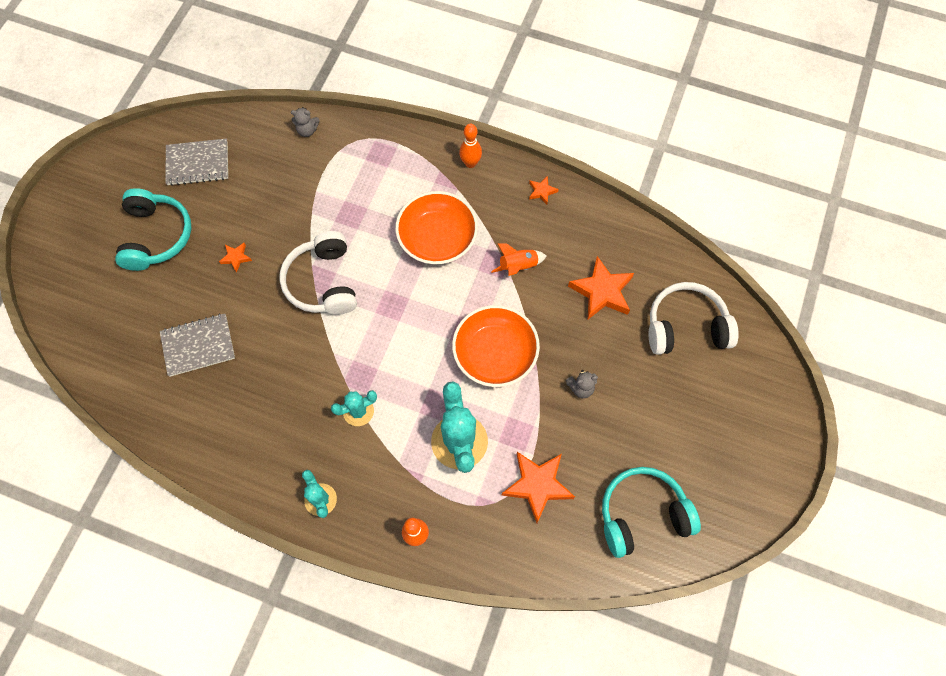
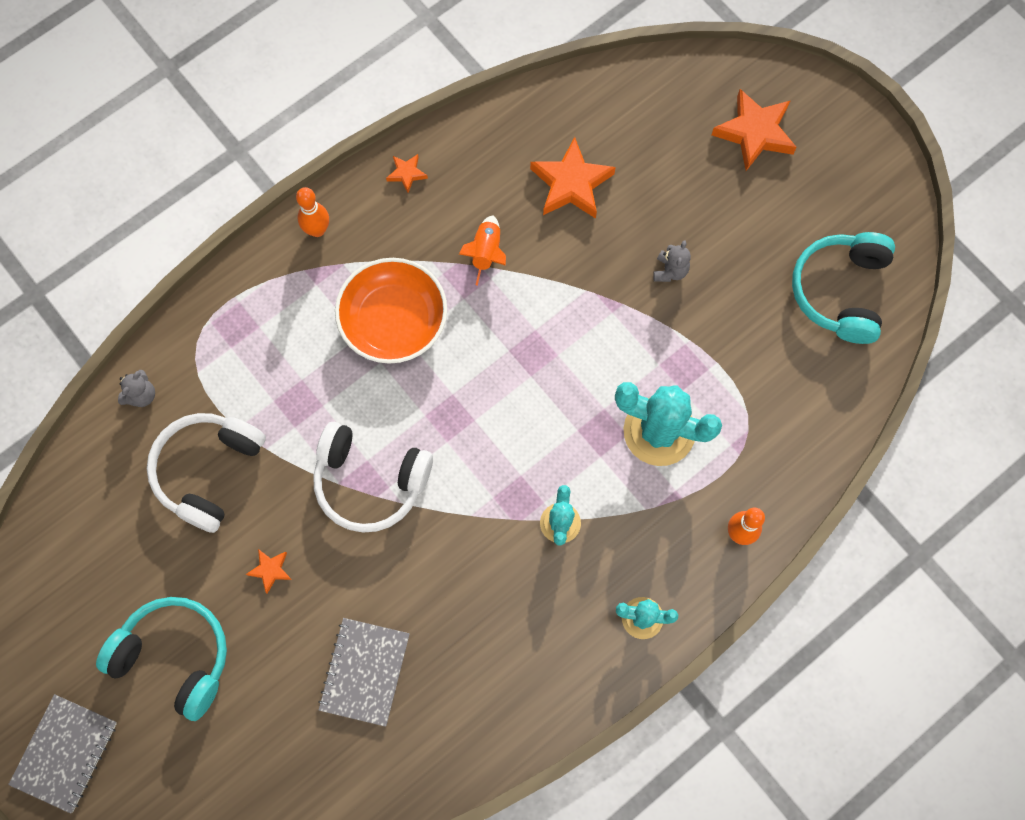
camera: 60 degrees left, 5 degrees up
grey notebook [165,139,228,186] -> grey notebook moved to [8,694,117,814]
orange bowl [452,305,540,387] -> none
orange star [501,452,575,523] -> orange star moved to [712,89,797,171]
white headphones [649,282,739,355] -> white headphones moved to [147,413,266,533]

